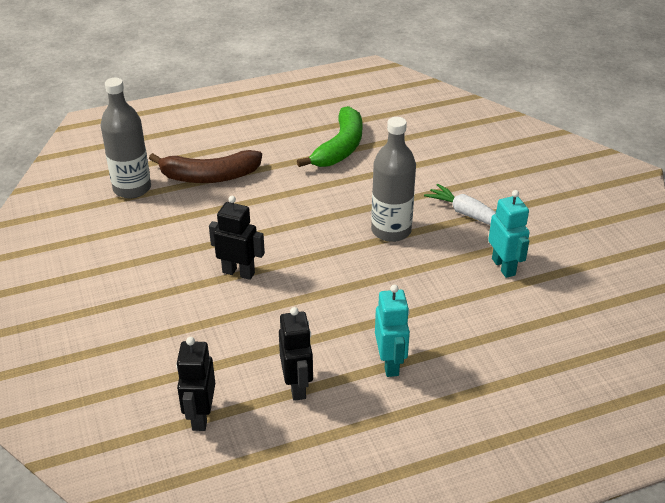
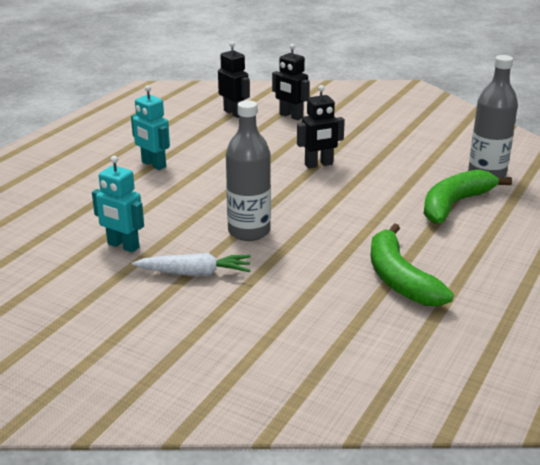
camera: 140 degrees right, 10 degrees down
brown banana [149,150,262,183] -> green banana [424,169,512,224]
black robot [279,307,313,401] -> black robot moved to [272,44,310,120]

